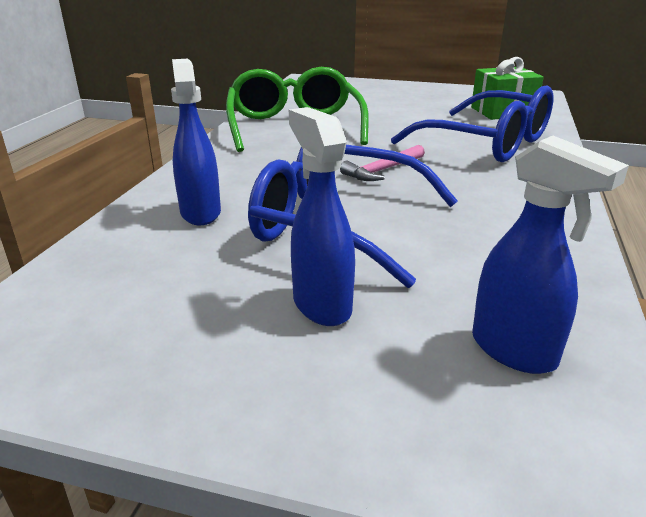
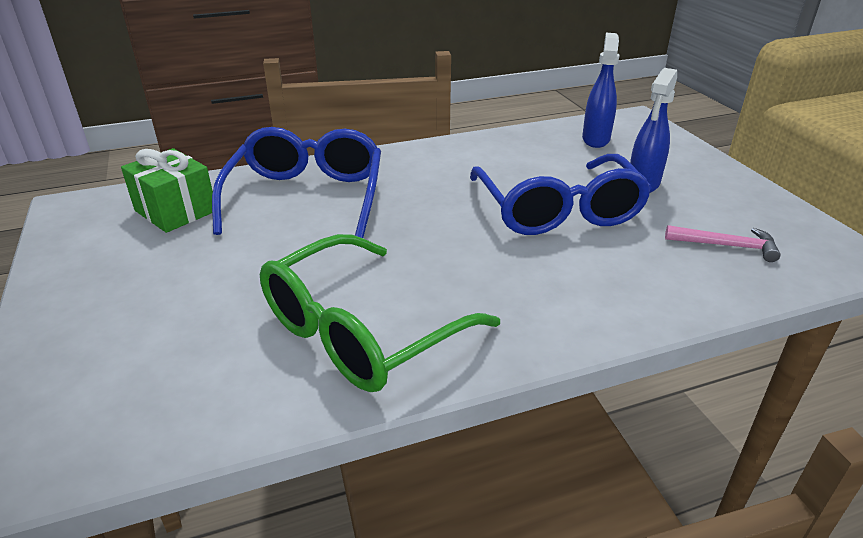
camera: 125 degrees left, 5 degrees up
blue spray bottle [171,59,221,225] -> none
pink hammer [340,145,425,181] -> pink hammer moved to [665,225,781,262]

